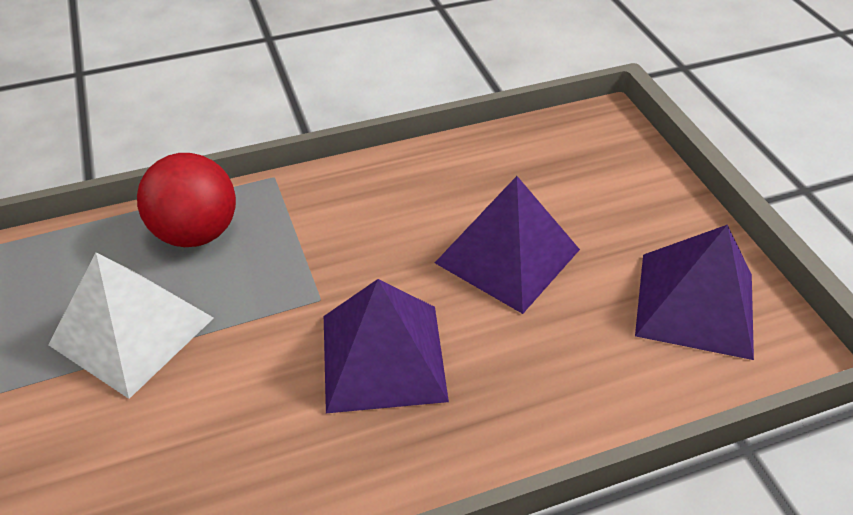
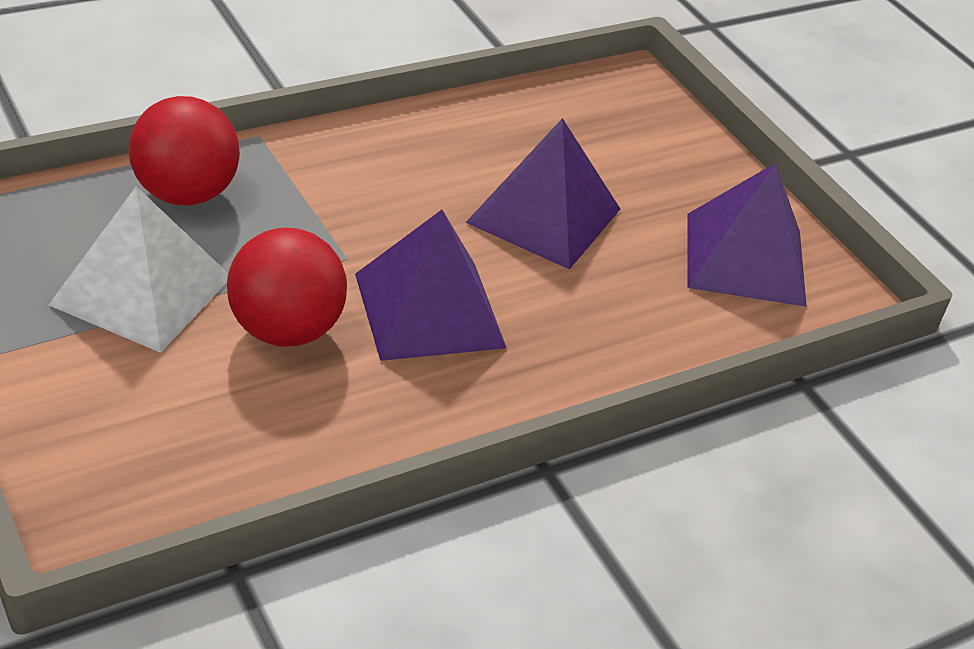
camera: 15 degrees left, 5 degrees down
none -> red ball [227,228,347,346]

